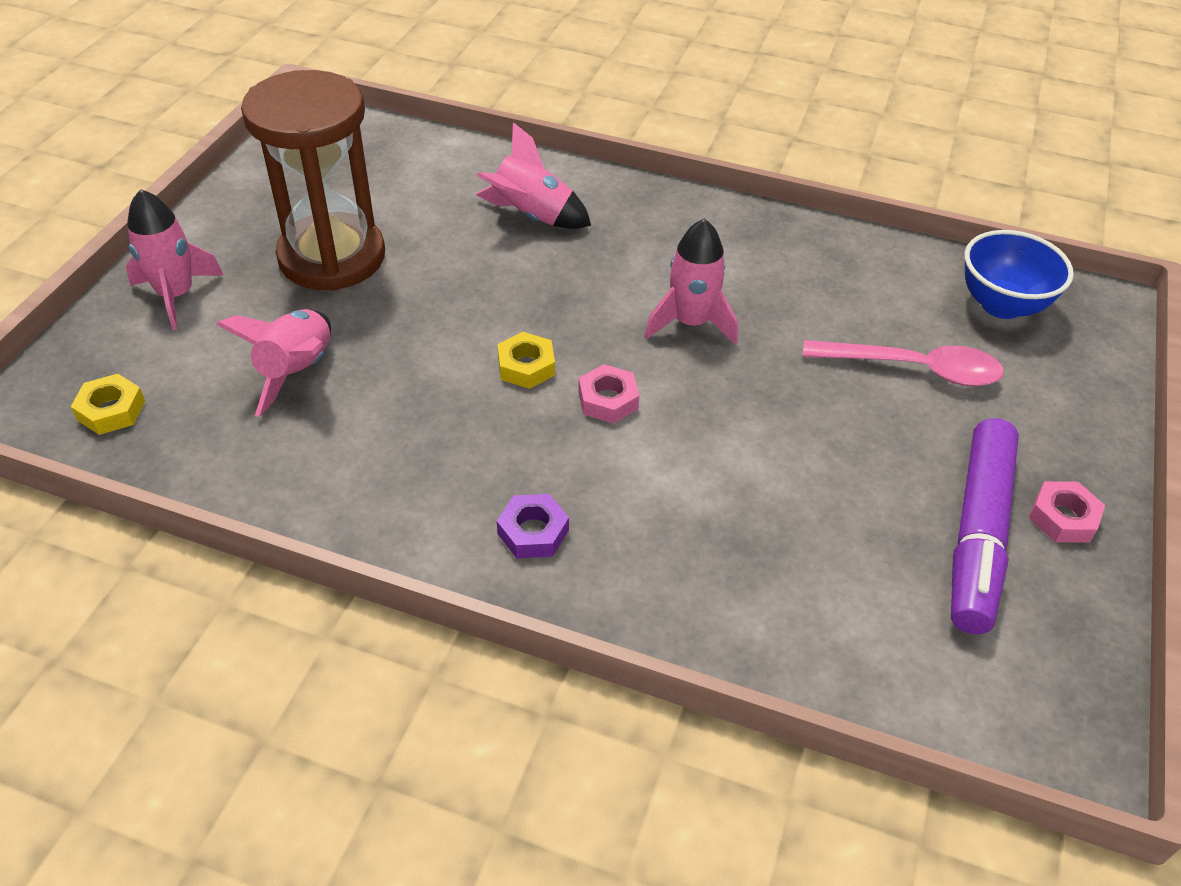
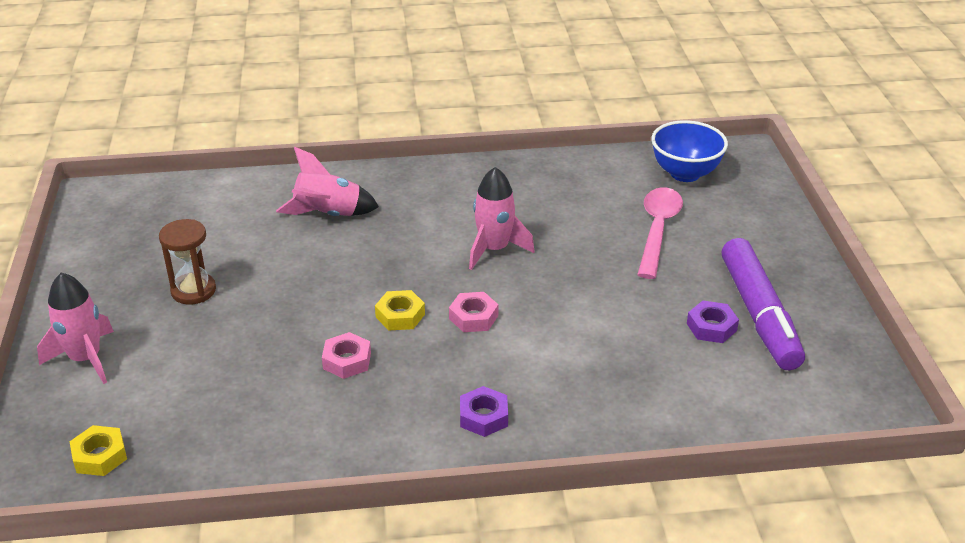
camera: 25 degrees left, 10 degrees down
pink rocket [216,309,331,417] -> none
brown hourglass [241,70,385,291] -> brown hourglass [159,219,216,304], size x0.49
pink spoon [803,340,1004,386] -> pink spoon turned 60 degrees counterclockwise [637,187,683,279]
pink nut [1029,481,1105,543] -> pink nut moved to [322,332,371,379]
none -> purple nut [687,301,739,343]

